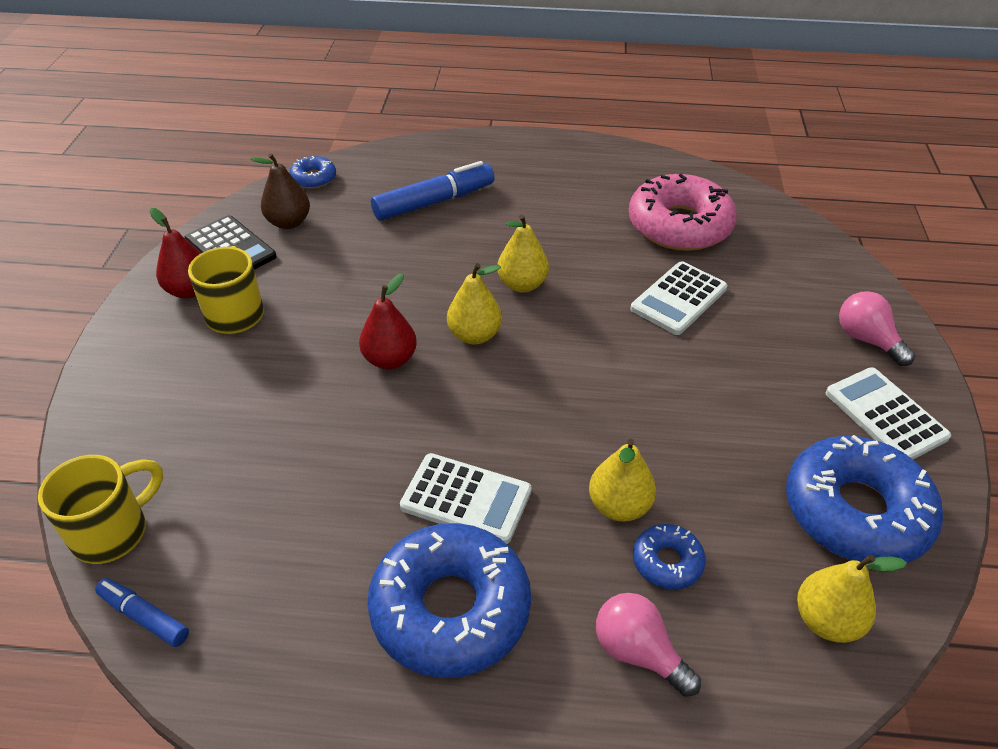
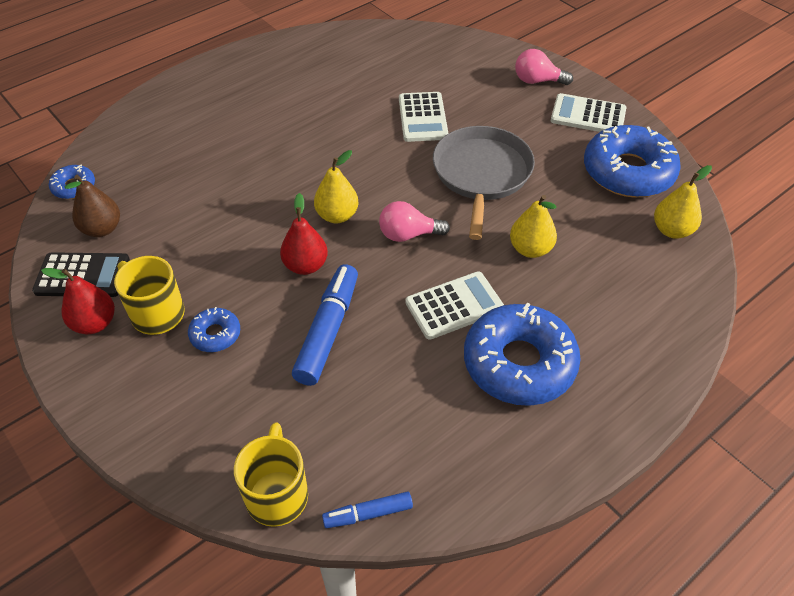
camera: 45 degrees left, 5 degrees up
blue marker [371,161,494,221] -> blue marker moved to [292,264,358,386]
yellow pear [497,215,549,292] -> none
pink light bulb [596,593,701,697] -> pink light bulb moved to [379,201,450,242]
pink donut [629,174,737,251] -> none
blue donut [633,524,706,590] -> blue donut moved to [188,307,240,352]
none -> grey pan [433,126,535,240]

